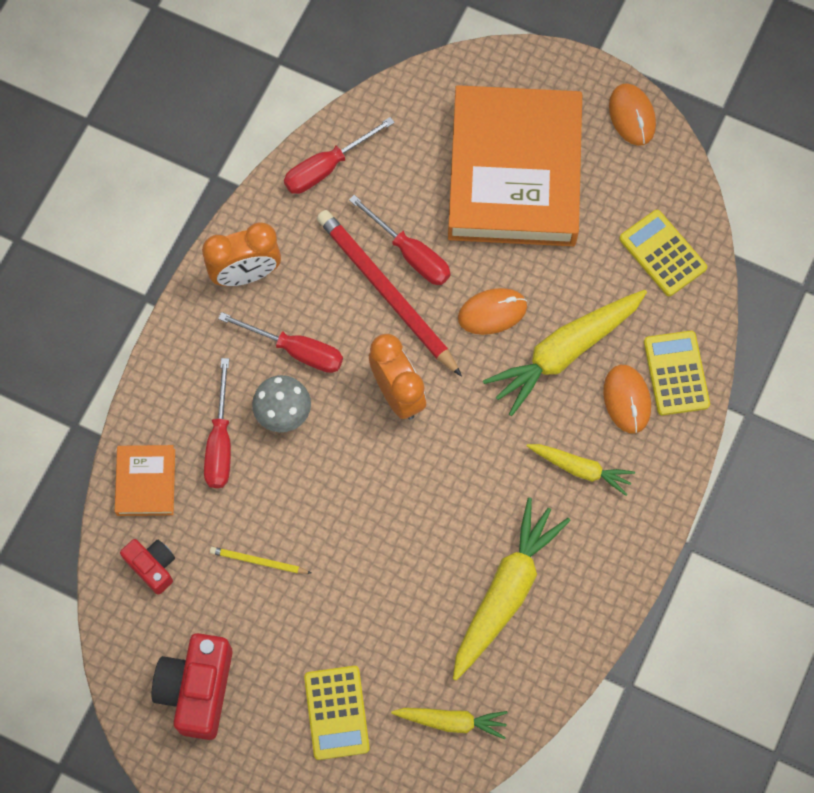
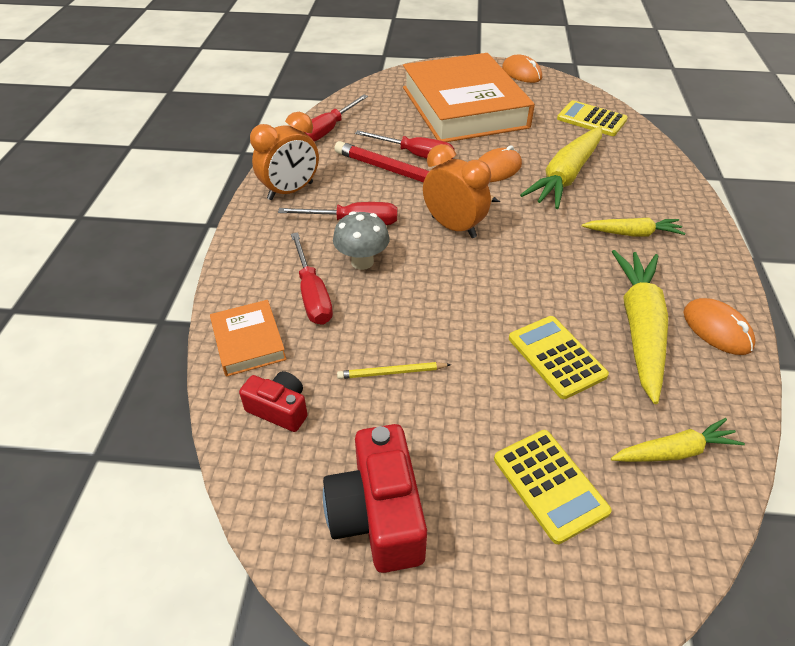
camera: 20 degrees left, 25 degrees down
orange mouse [603,365,651,433] -> orange mouse moved to [683,298,756,355]
yellow calculator [644,331,710,415] -> yellow calculator moved to [509,316,609,399]

